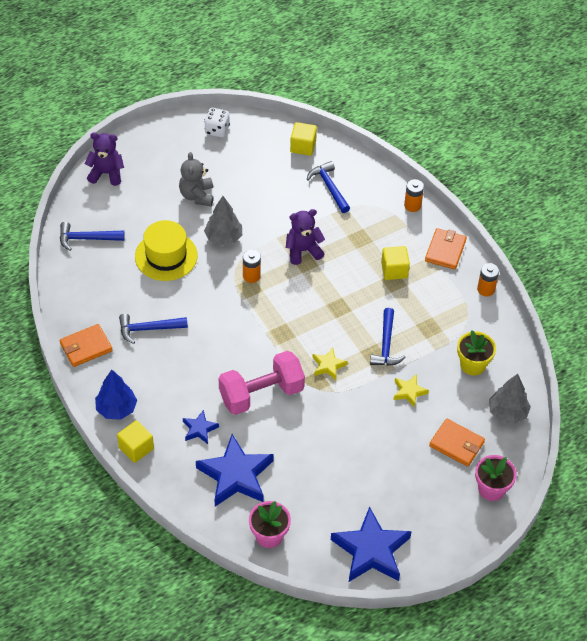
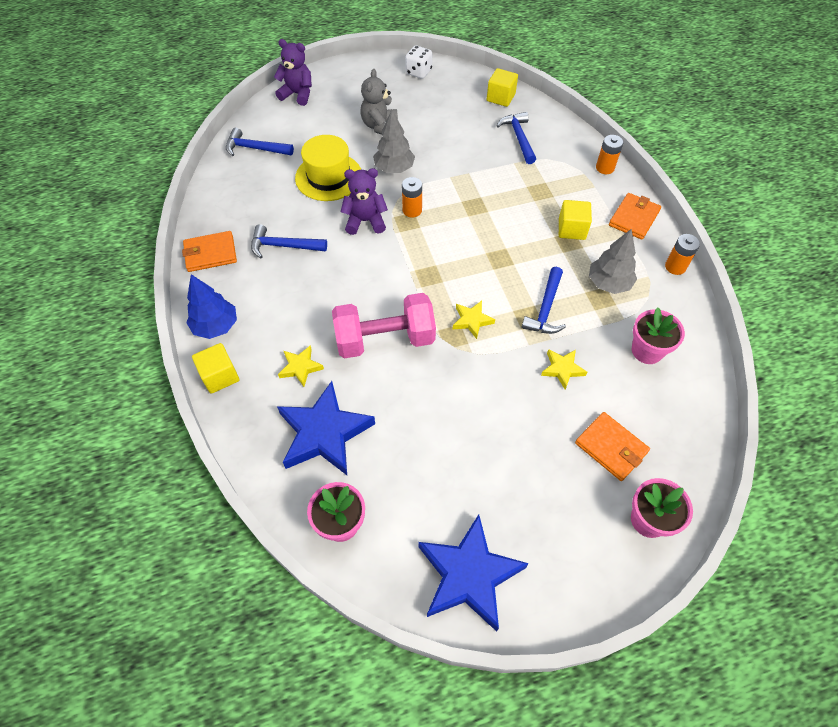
camera: 15 degrees right, 5 degrees up
blue star [183,410,219,444] -> yellow star [278,345,324,387]
purple teddy bear [286,209,325,265] -> purple teddy bear moved to [341,168,388,235]
yellow flower pot [457,330,496,376] -> pink flower pot [632,307,685,364]
grey tree [489,374,531,424] -> grey tree moved to [589,229,637,294]

